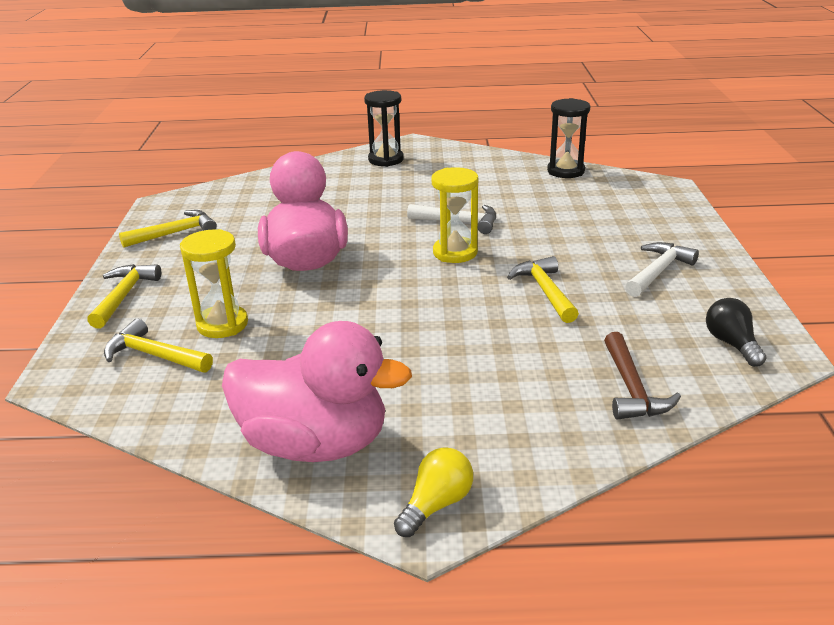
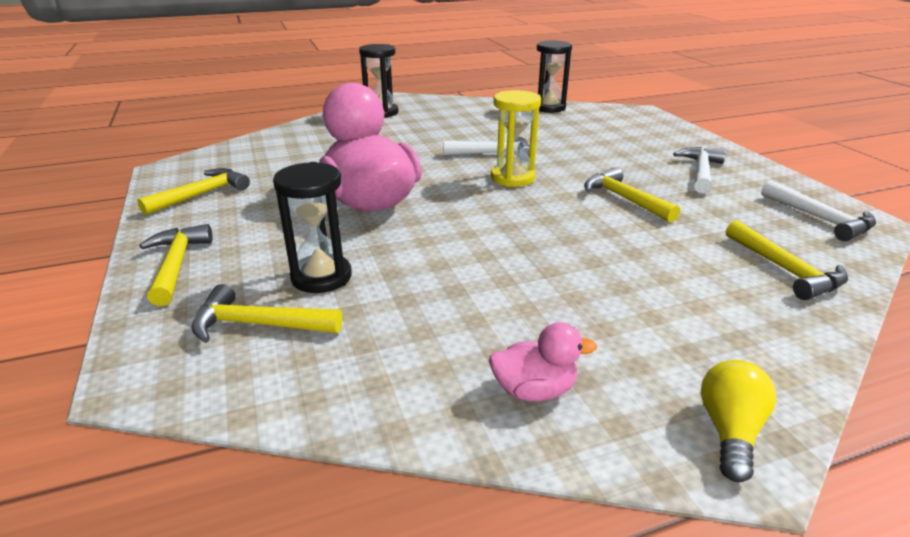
camera: 20 degrees left, 0 degrees up
yellow hourglass [180,229,248,338] -> black hourglass [273,162,352,293]
pink duck [222,321,412,462] -> pink duck [489,322,597,401], size x0.44
brown hammer [604,332,681,420] -> yellow hammer [726,220,848,300]
black light bulb [706,298,767,367] -> white hammer [761,180,876,241]

